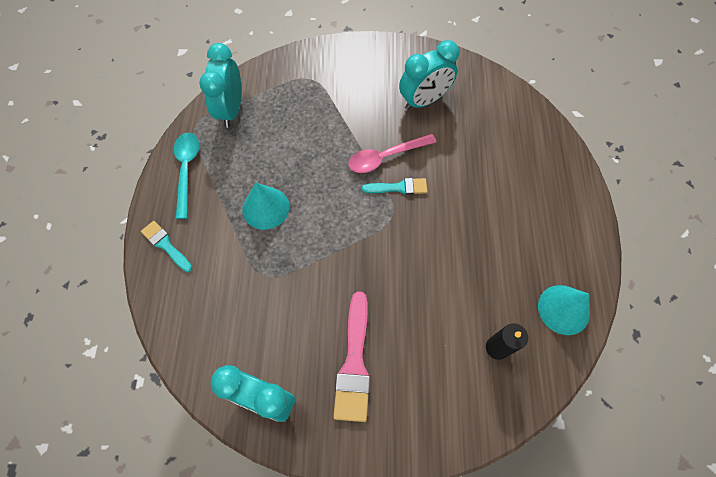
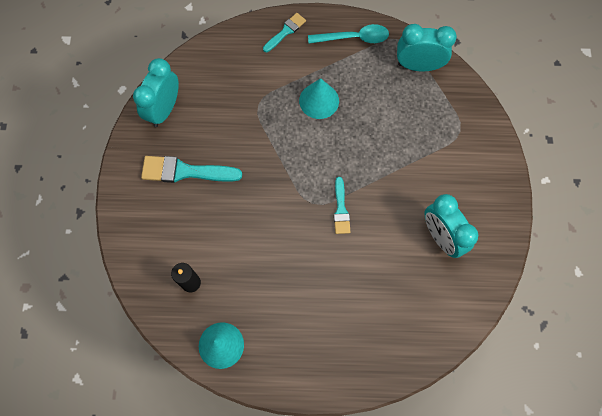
camera: 90 degrees right, 5 degrees up
pink brush [333,291,370,422] -> turquoise brush [141,156,242,183]
pink spoon [348,134,436,173] -> none

